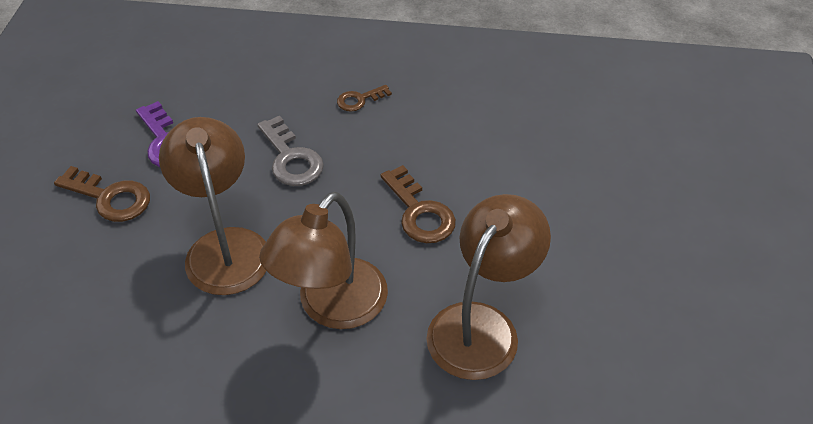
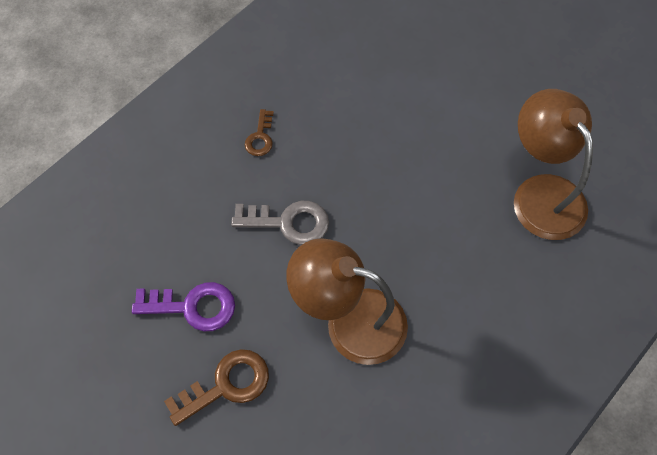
camera: 55 degrees left, 15 degrees up
brown lamp [259,192,388,329] -> none
brown key [381,165,456,243] -> none

